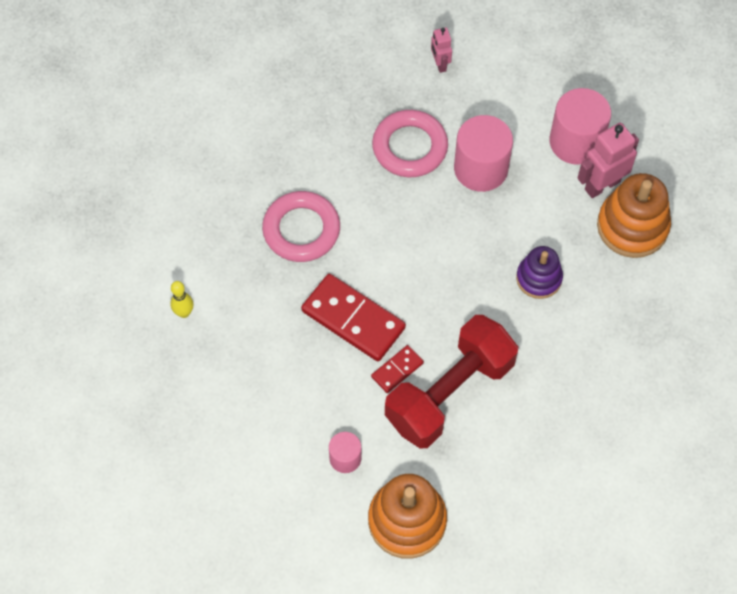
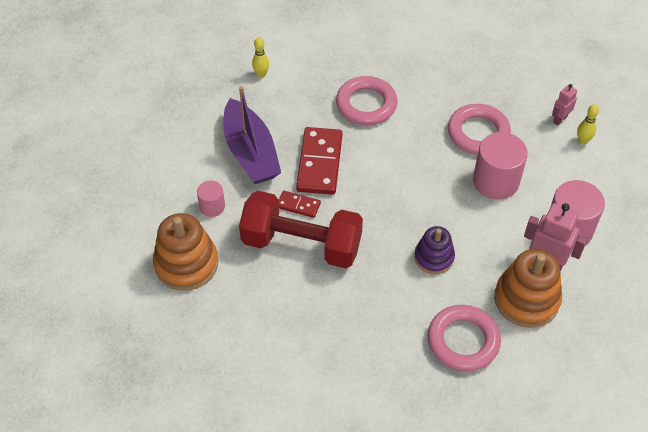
camera: 60 degrees right, 10 degrees down
none -> purple boat [224,86,281,184]
none -> pink ring [428,305,501,372]
none -> yellow bowling pin [577,104,599,144]

